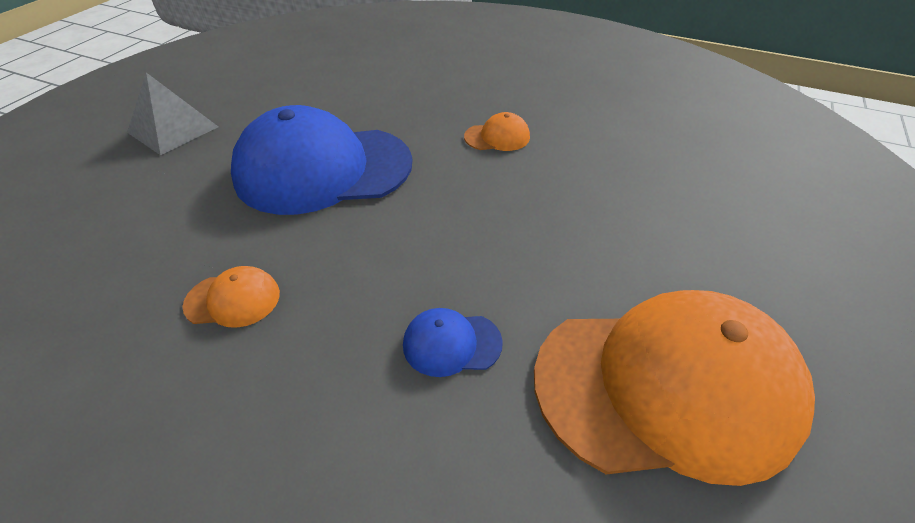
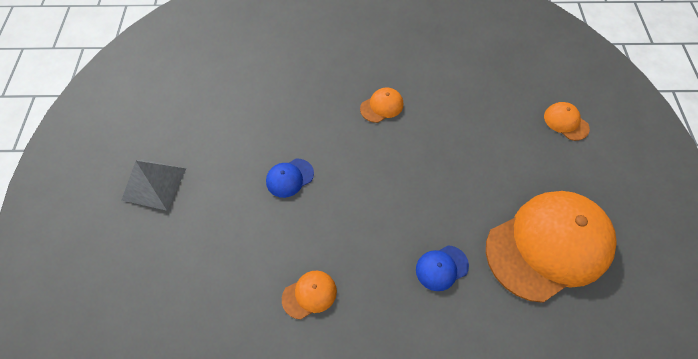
camera: 25 degrees left, 15 degrees up
blue cap [231,105,412,215] -> blue cap [266,159,314,198], size x0.41
none -> orange cap [544,102,590,141]

